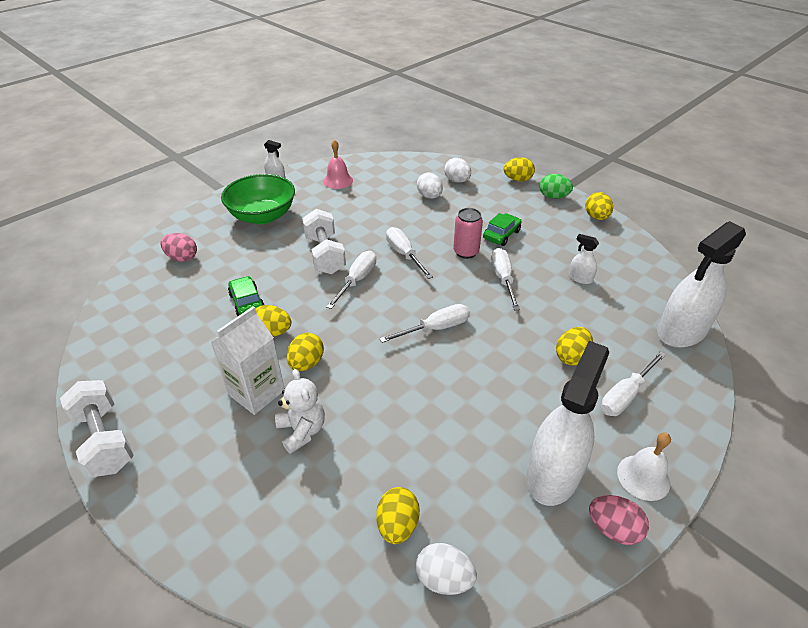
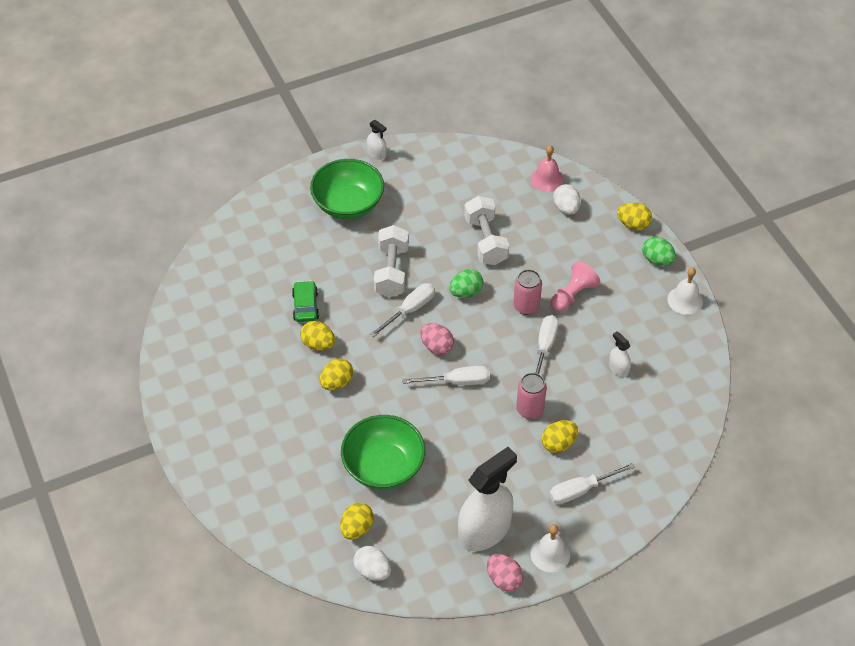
camera: 20 degrees right, 10 degrees up
white dumbbell [60,380,134,477] -> white dumbbell moved to [464,196,509,265]
pink egg [160,233,197,262] -> pink egg moved to [420,323,454,355]
white carton [211,306,285,415] -> none
white teddy bear [275,369,325,454] -> none
pink bell [323,139,353,189] -> pink bell moved to [531,145,564,192]
white screwdriver [386,227,433,279] -> green egg [449,269,484,298]
white egg [417,172,443,199] -> none
green car [483,213,522,246] -> pink pawn [551,261,600,312]
yellow egg [585,192,613,220] -> white bell [667,267,703,315]
white spray bottle [657,221,746,348] -> none
none -> green bowl [341,415,425,490]
none -> pink can [516,373,547,419]

